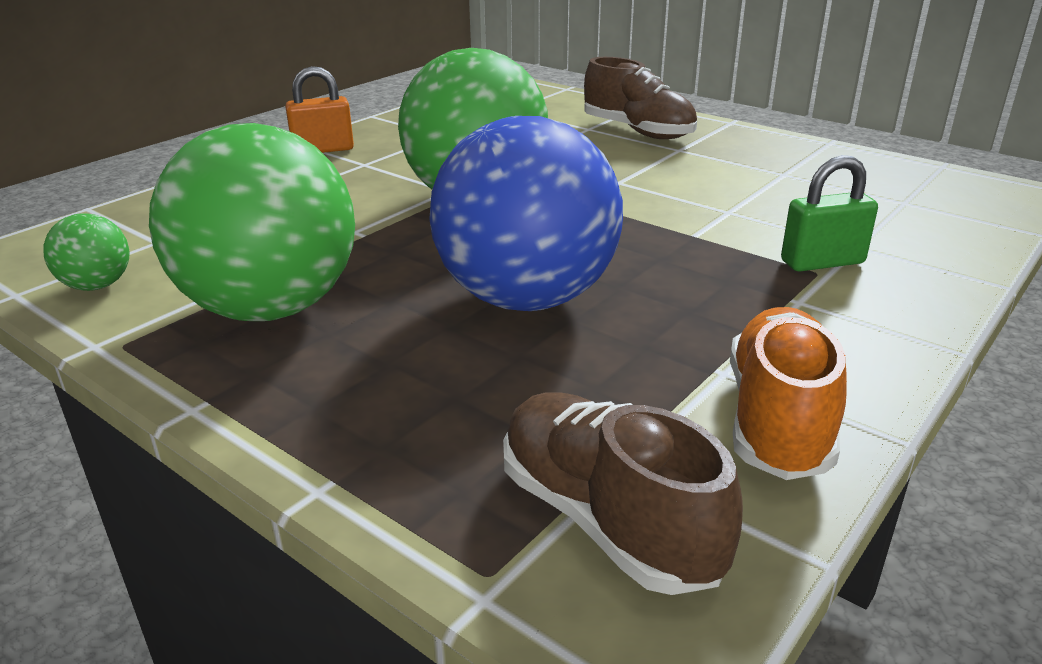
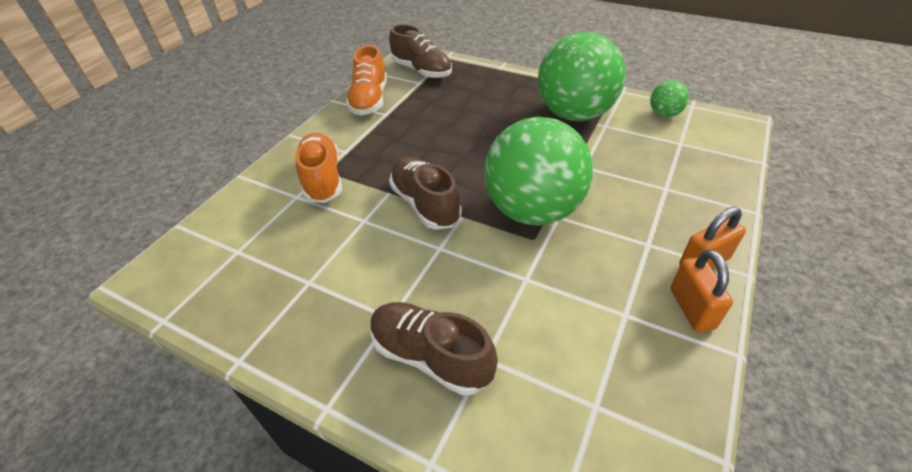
camera: 170 degrees right, 15 degrees up
blue ball [429,116,623,311] -> none
green padlock [781,155,878,272] -> orange shoe [295,133,342,203]
none -> brown shoe [389,157,462,230]
none -> orange padlock [670,249,733,332]

